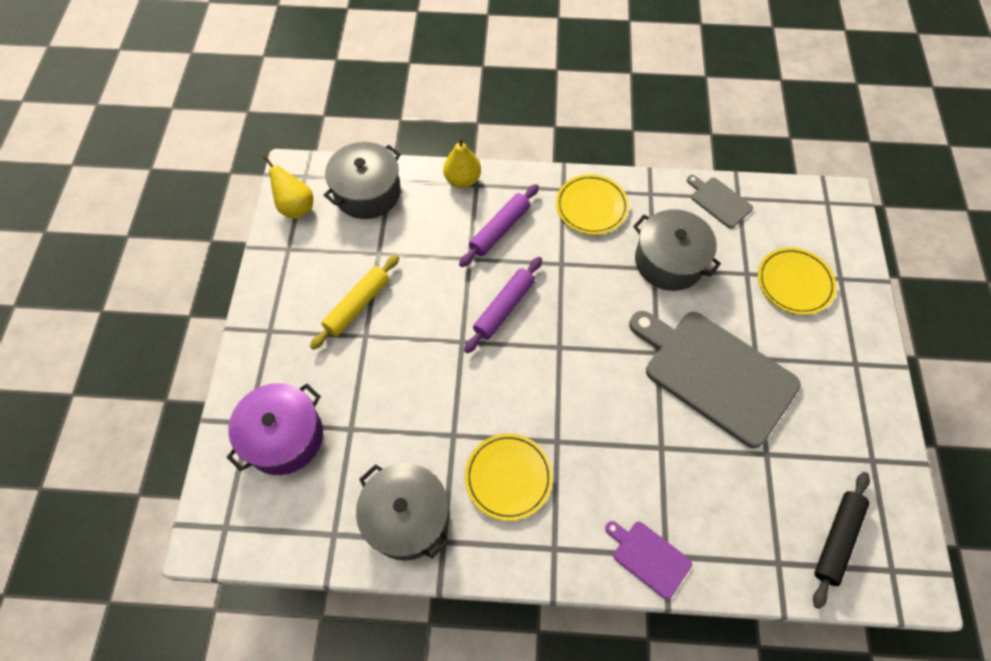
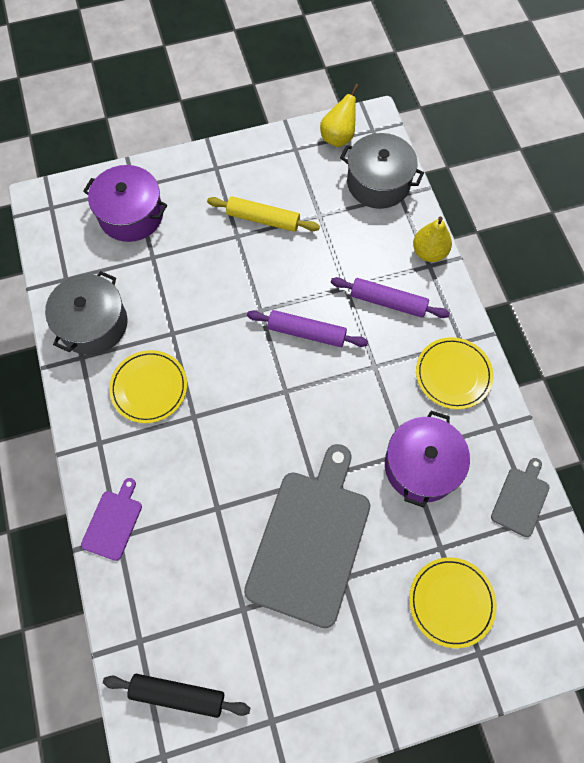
camera: 70 degrees right, 5 degrees up
grey pot [633,210,721,291] -> purple pot [385,411,470,508]

